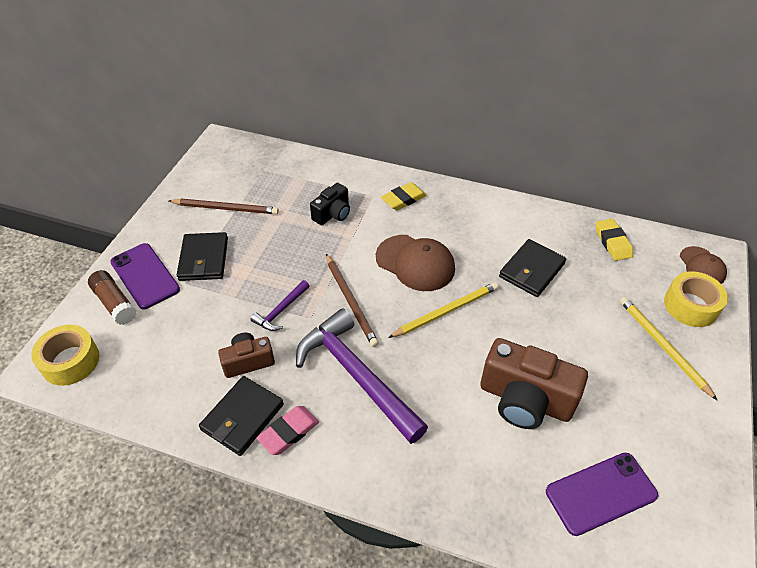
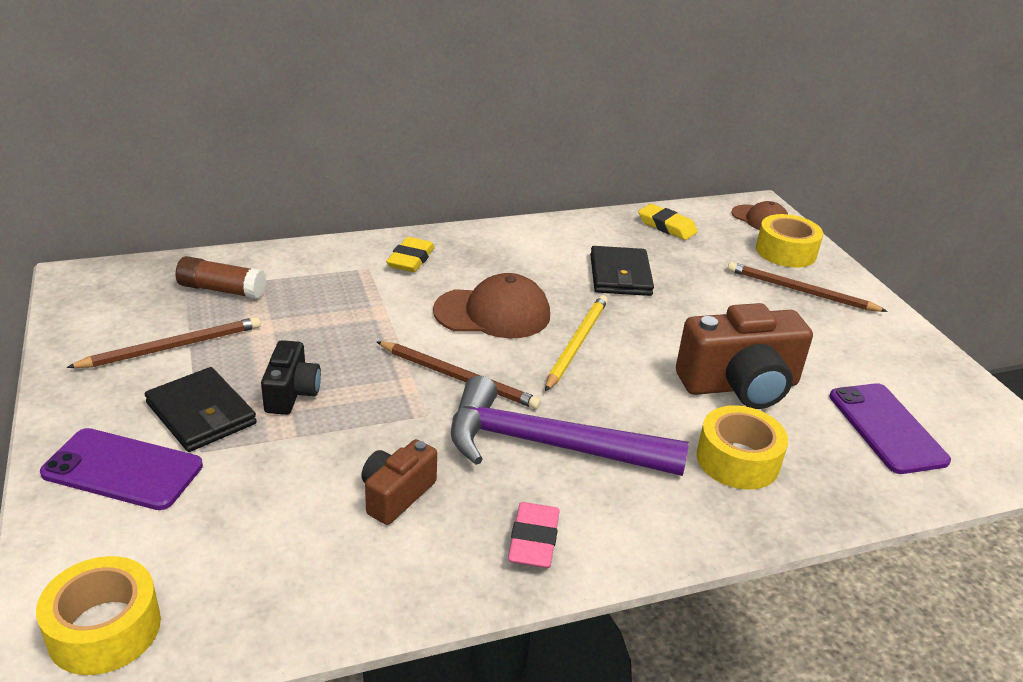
camera: 40 degrees left, 15 degrees down
brown glue stick [88,270,137,325] -> brown glue stick moved to [176,256,266,299]
black wallet [199,376,284,456] -> none
purple hammer [251,280,309,331] -> none
black camera [310,183,350,225] -> black camera moved to [261,340,321,415]
purple phone [546,453,658,536] -> purple phone turned 45 degrees counterclockwise [829,383,951,474]
yellow pencil [620,297,718,401] -> brown pencil [728,262,888,312]
none -> yellow tape [696,405,788,490]

